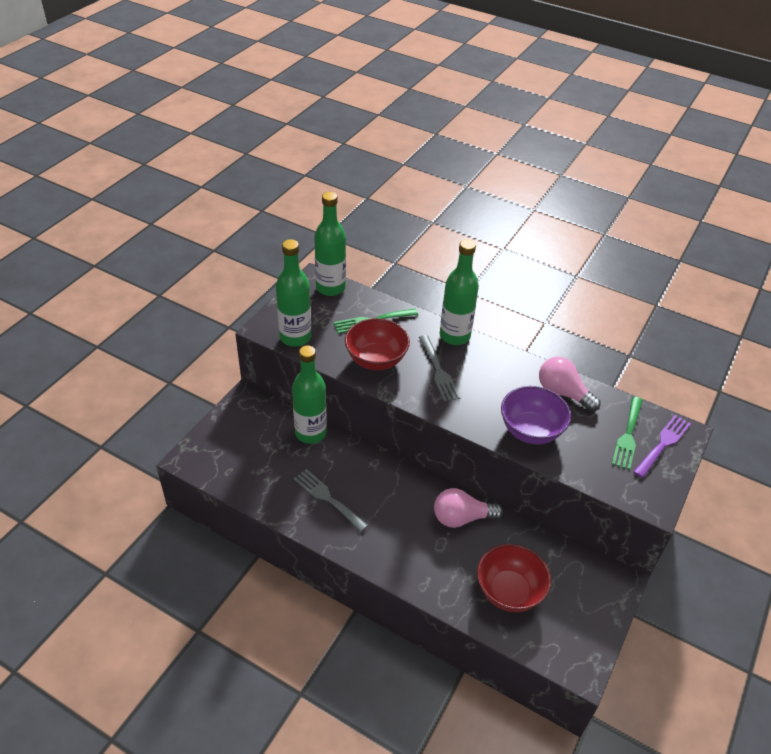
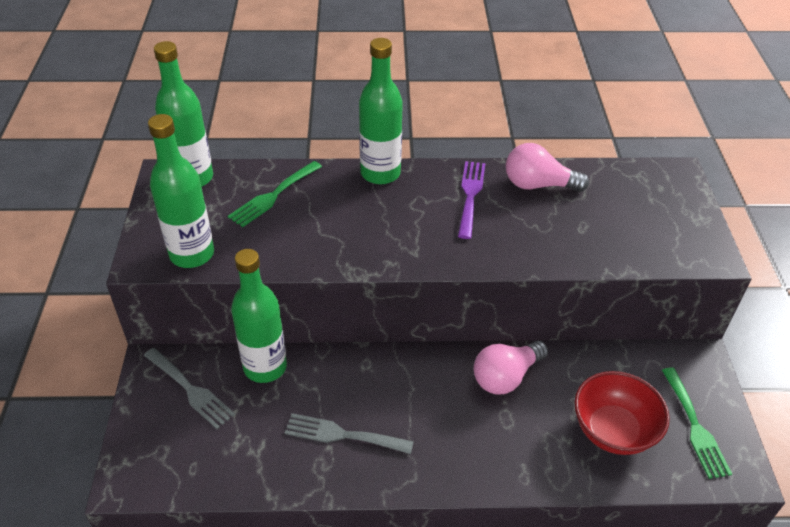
camera: 30 degrees left, 0 degrees up
red bowl [345,318,410,370] -> none
grey fork [419,335,461,402] -> grey fork moved to [144,348,235,429]
purple bowl [501,386,571,444] -> none
green fork [612,396,643,470] -> green fork moved to [662,367,732,479]
purple fork [633,415,691,478] -> purple fork moved to [458,161,485,239]

